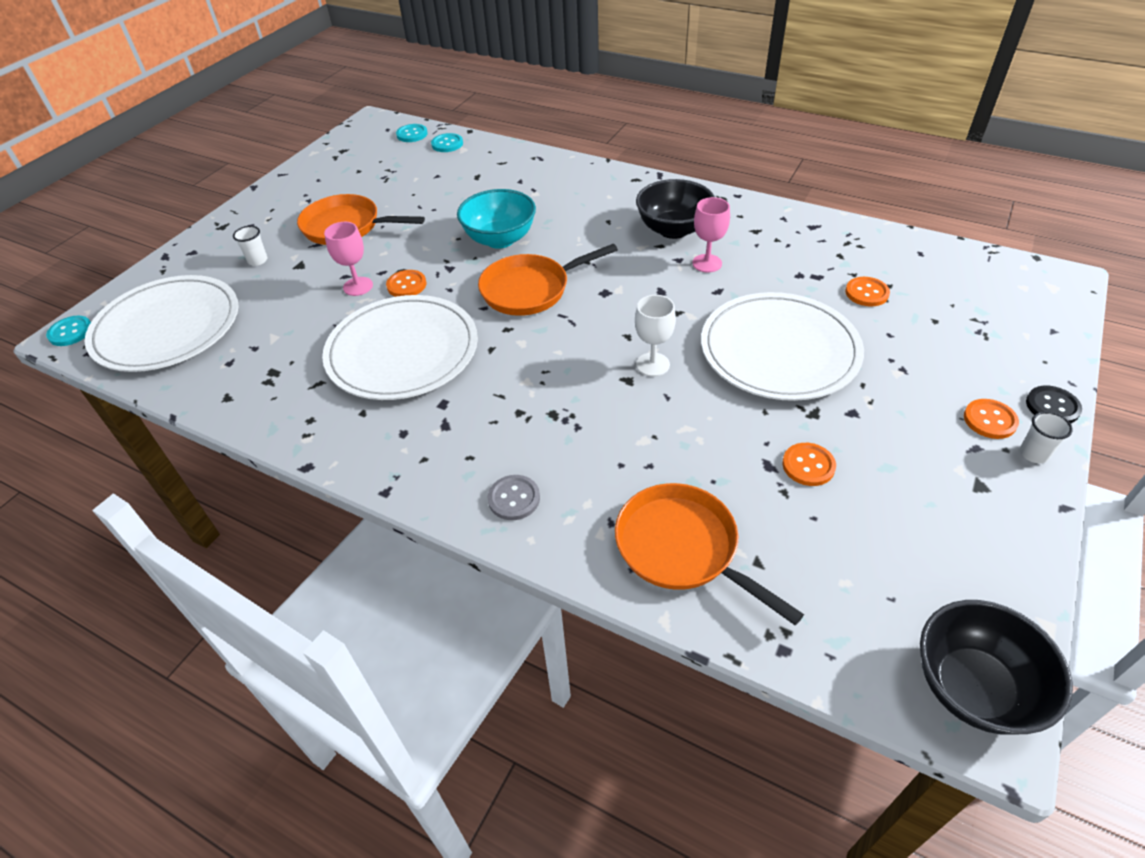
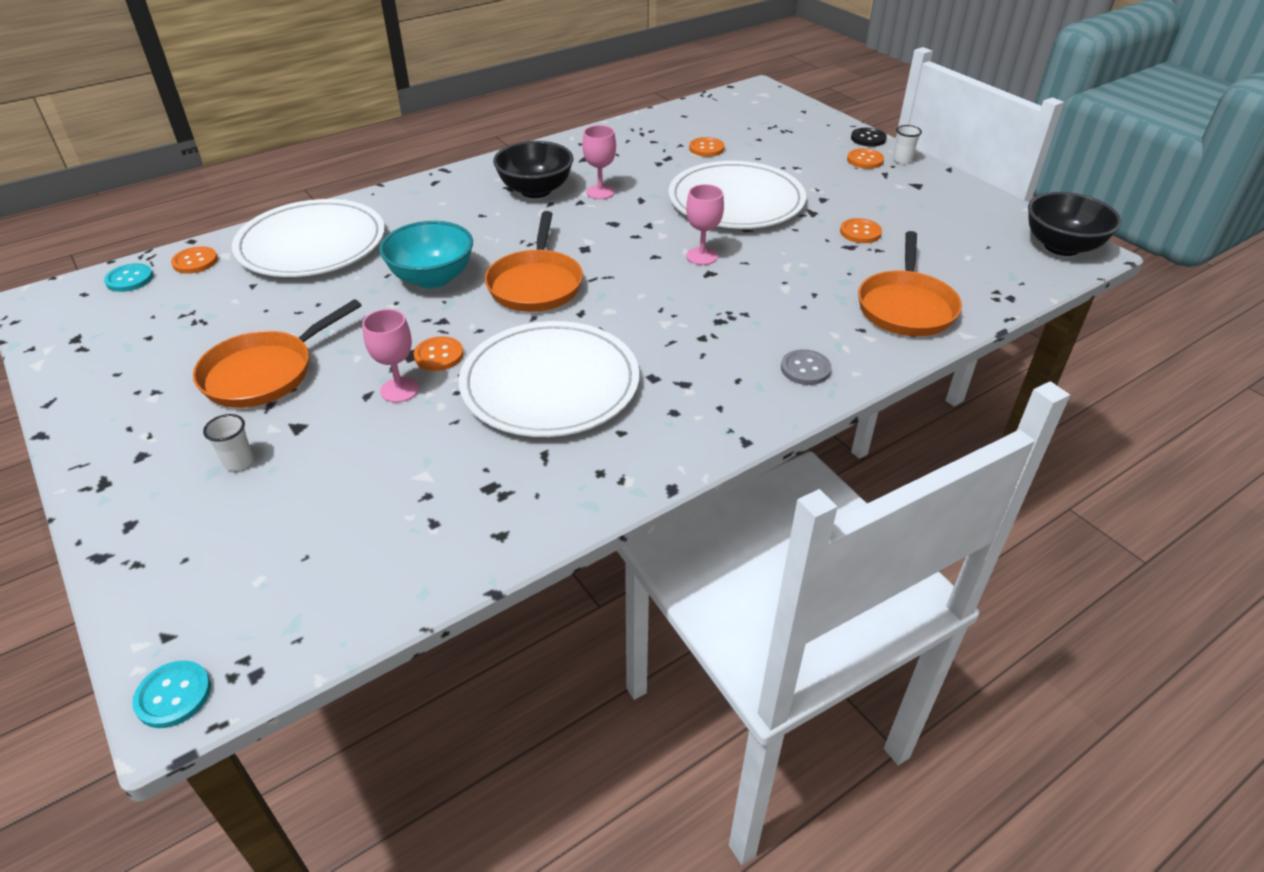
camera: 65 degrees left, 5 degrees down
white plate [84,275,239,372] -> white plate moved to [232,199,385,277]
turquoise button [431,133,463,152] -> orange button [171,246,218,274]
orange pan [615,483,804,625] -> orange pan turned 60 degrees counterclockwise [858,231,962,336]
white goblet [635,295,676,376] -> pink goblet [686,184,724,265]

